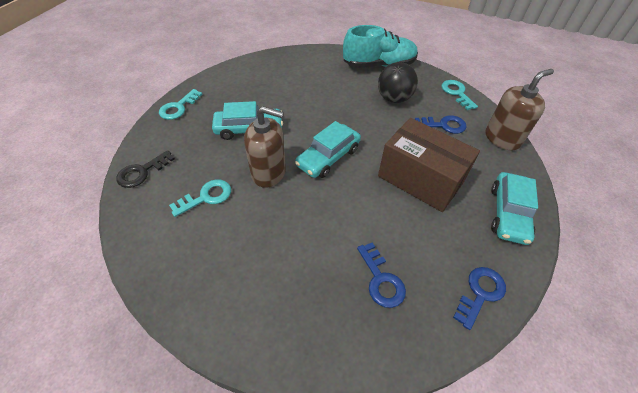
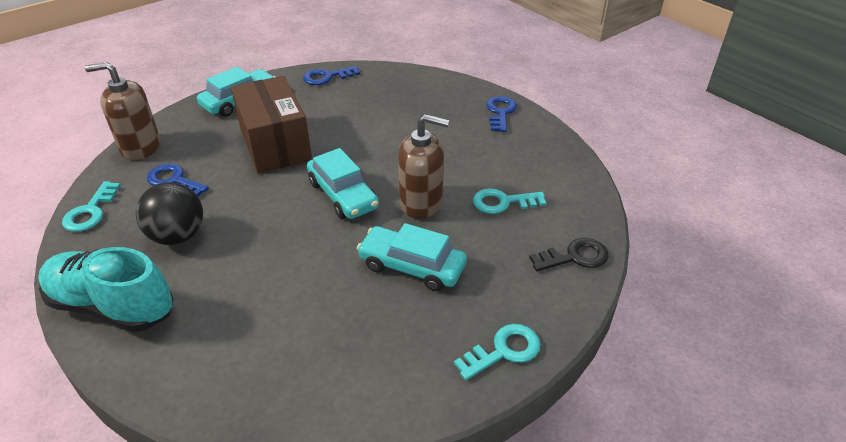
camera: 150 degrees left, 10 degrees down
brown soap dispenser [244,106,286,188] -> brown soap dispenser turned 150 degrees clockwise [398,114,449,219]
turquoise car [295,121,361,178] -> turquoise car turned 75 degrees clockwise [307,148,379,219]
blue key [357,242,406,308] -> blue key moved to [486,96,517,132]

